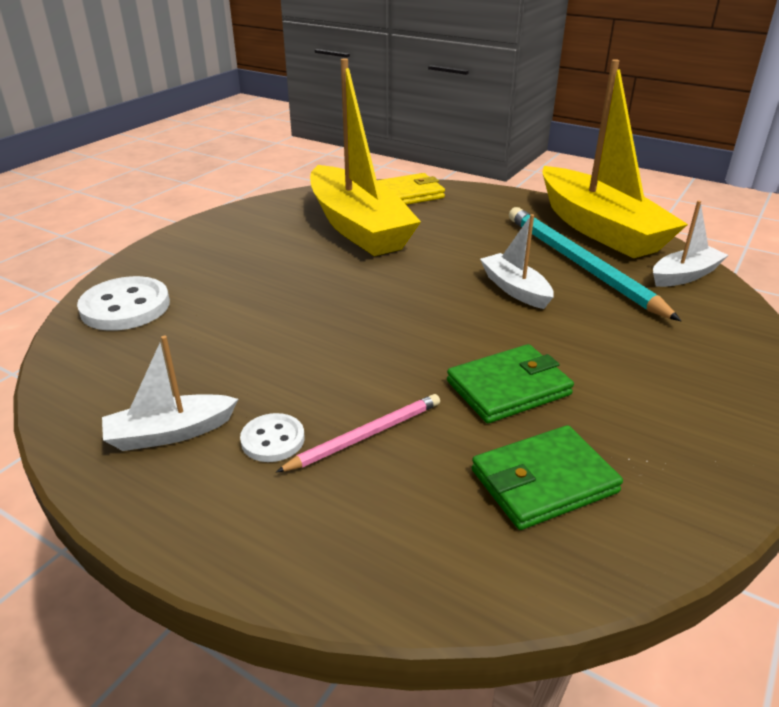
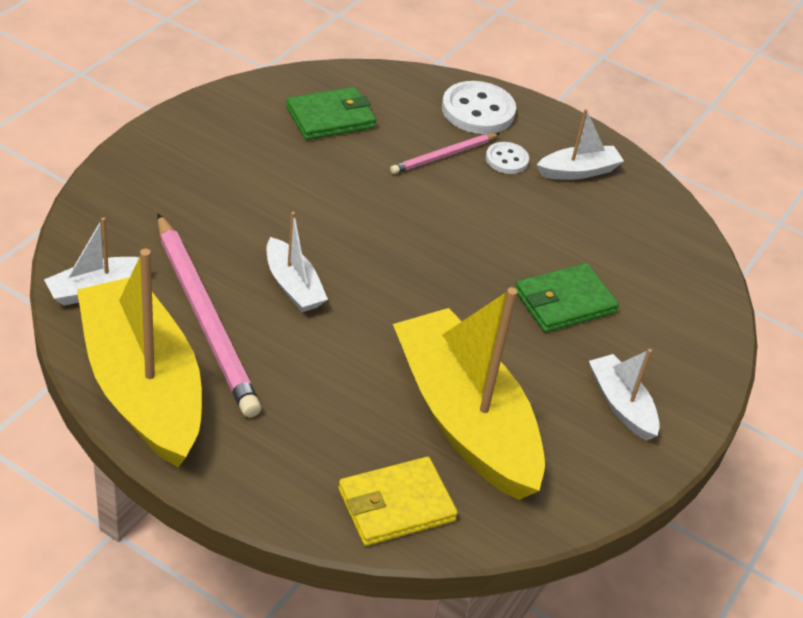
camera: 175 degrees right, 10 degrees up
white button [77,276,170,331] -> white button moved to [442,81,516,134]
green wallet [447,344,574,423] -> green wallet moved to [515,263,619,333]
turquoise pencil [509,207,681,321] -> pink pencil [157,214,261,417]
none -> white boat [589,349,660,441]

